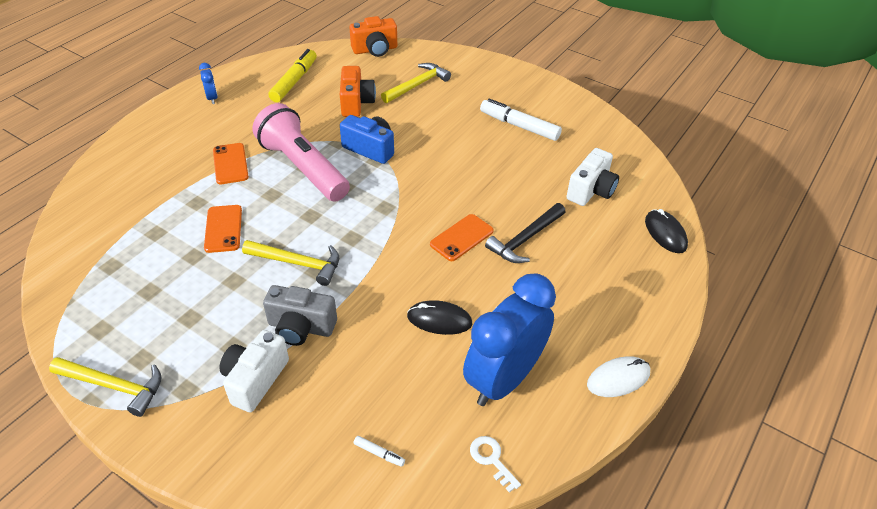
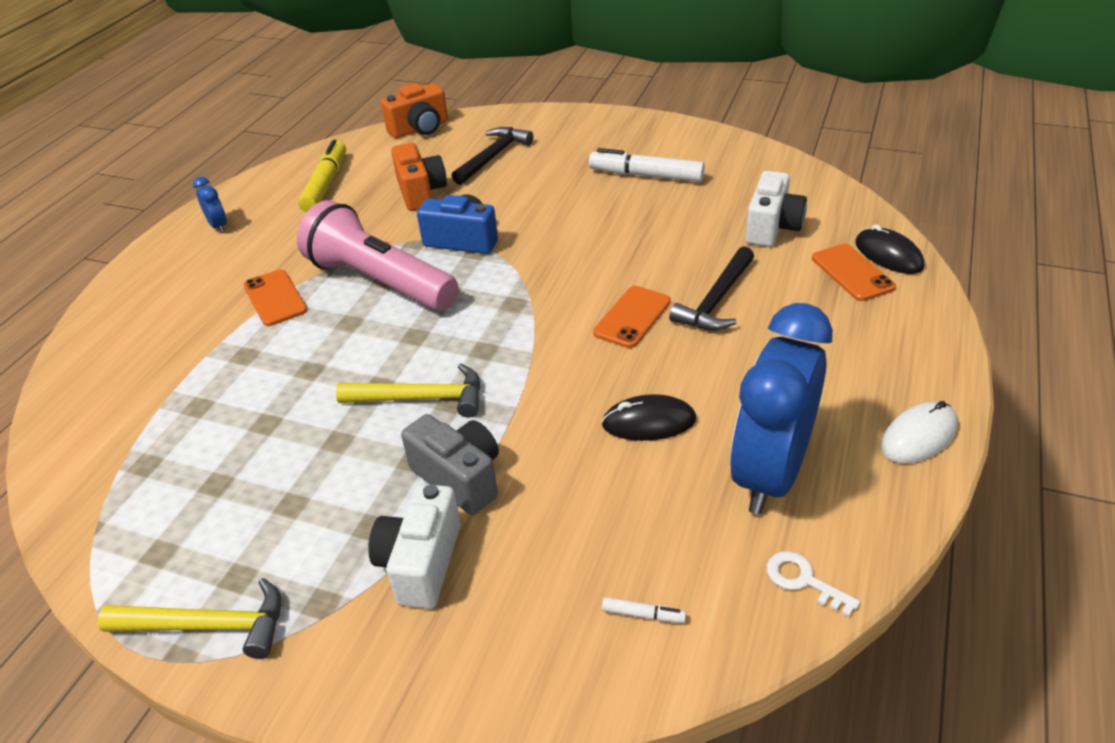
camera: 10 degrees left, 5 degrees down
orange phone [204,205,242,253] -> orange phone moved to [812,244,896,301]
grey camera [263,285,337,346] -> grey camera turned 135 degrees counterclockwise [401,414,499,515]
yellow hammer [381,63,451,103] -> black hammer [452,127,533,185]

